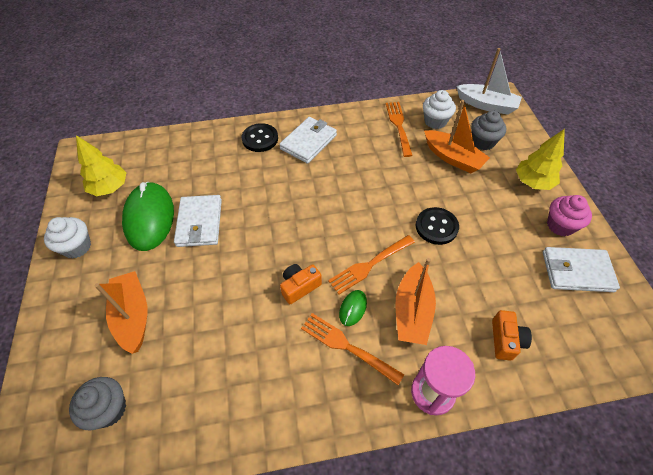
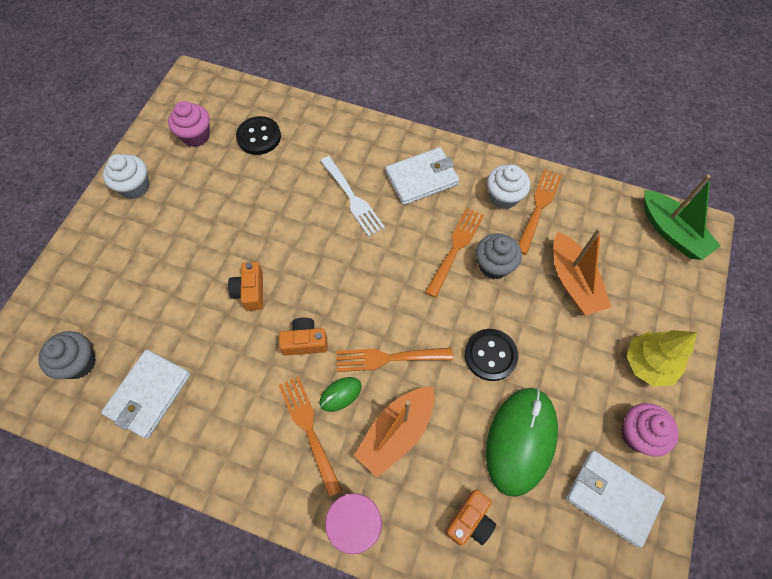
camera: 30 degrees right, 10 degrees up
yellow tree [76,135,127,196] -> pink cupcake [168,101,210,147]
orange boat [94,271,147,354] -> none
green mouse [122,182,174,251] -> green mouse moved to [486,388,558,497]
white wallet [174,195,222,247] -> white wallet moved to [101,350,191,439]
black button [241,123,278,152] -> black button moved to [236,116,281,155]
white cupcake [423,90,456,129] -> white cupcake moved to [487,164,530,209]
white boat [456,48,522,115] -> green boat [644,175,721,260]
grey cupcake [471,111,506,150] -> grey cupcake moved to [476,233,522,279]
none -> orange camera [228,262,263,311]
none -> white fork [321,156,385,237]
none -> orange fork [425,208,484,298]

